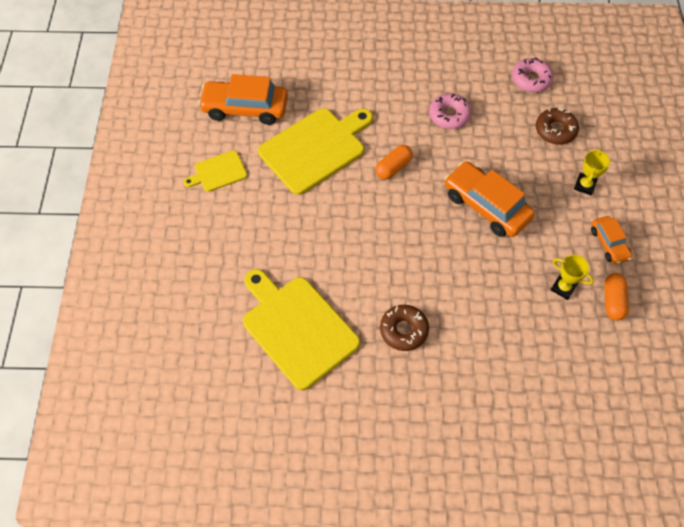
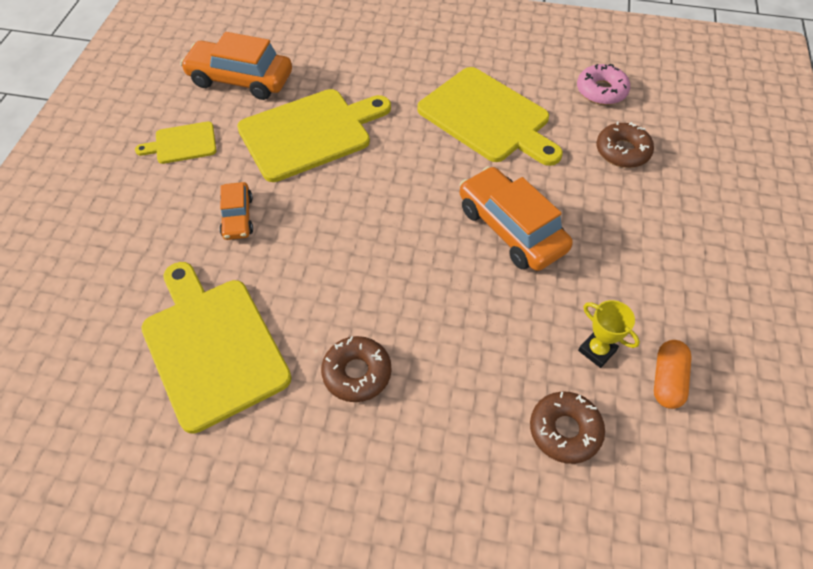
camera: 10 degrees right, 5 degrees down
orange capsule [375,145,413,180] -> none
pink donut [429,93,471,129] -> yellow cutting board [417,67,563,166]
yellow trophy [574,149,610,195] -> none
orange car [591,216,632,264] -> orange car moved to [219,182,253,240]
none -> brown donut [530,392,605,464]

